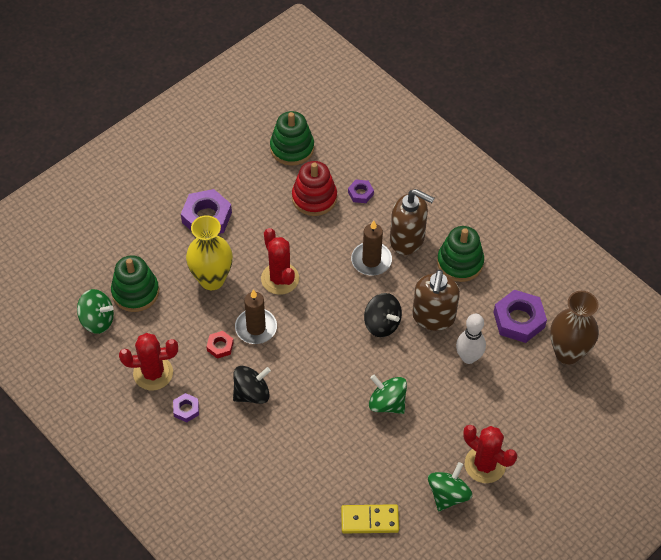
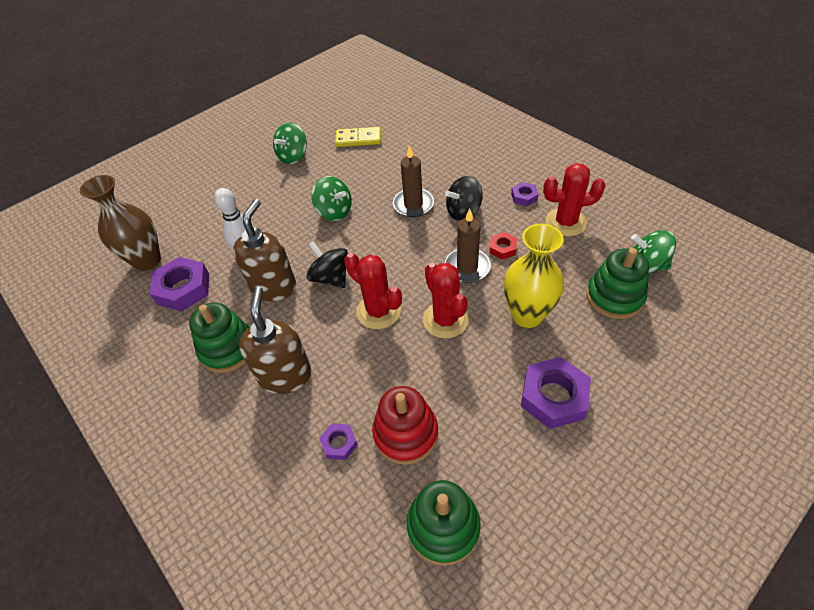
camera: 175 degrees left, 5 degrees down
brown candle [351,221,392,276] -> brown candle moved to [393,145,434,217]
brown soap dispenser [390,189,434,255] -> brown soap dispenser turned 60 degrees clockwise [239,287,312,394]
red cactus [463,425,517,483] -> red cactus moved to [344,253,402,329]

